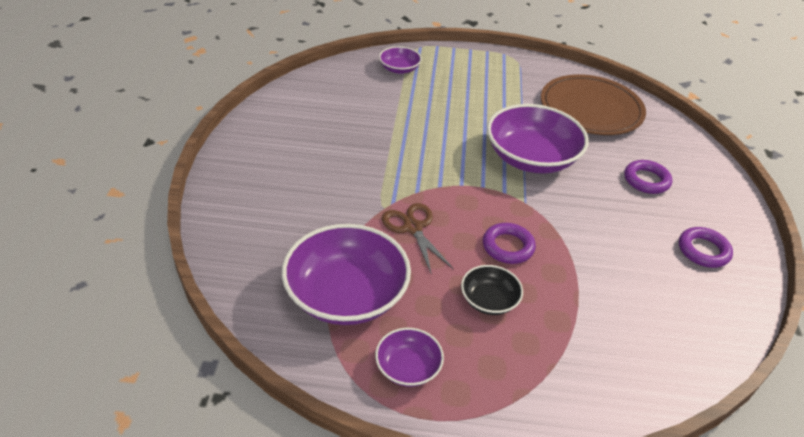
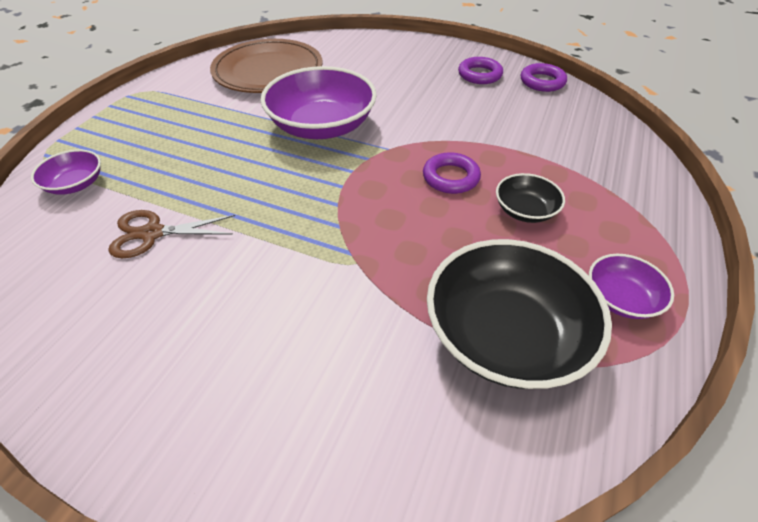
camera: 70 degrees left, 5 degrees up
purple bowl [282,224,411,325] -> black bowl [427,239,612,389]
brown scissors [382,203,454,275] -> brown scissors moved to [108,210,235,258]
purple ring [624,160,672,194] -> purple ring moved to [521,63,567,92]

